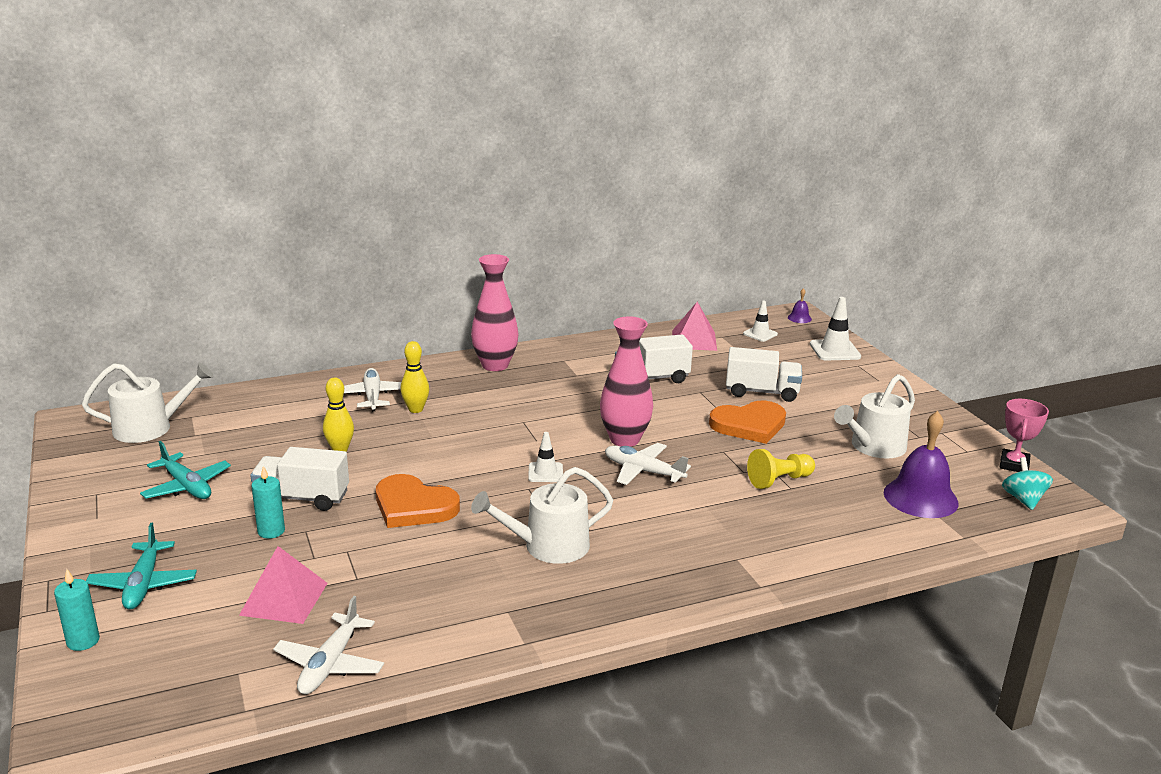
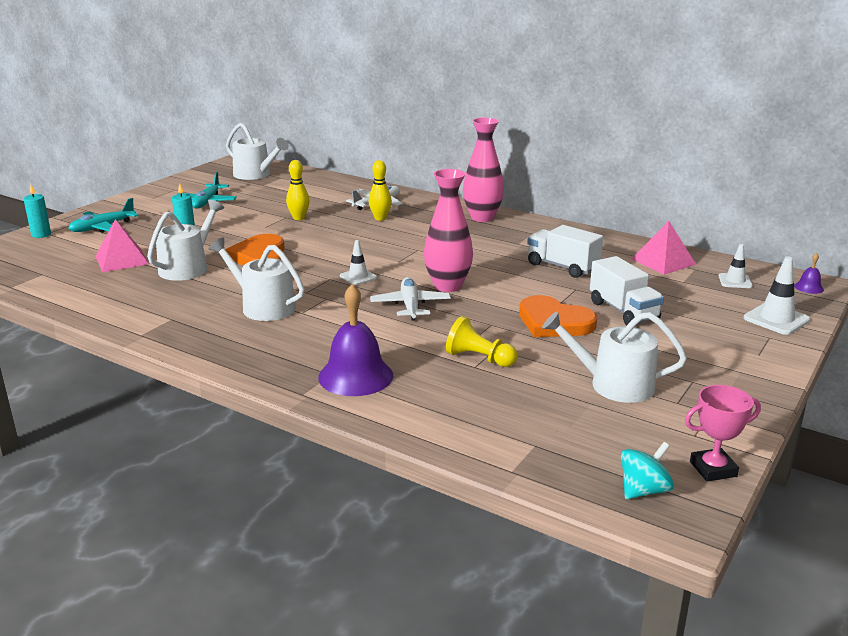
camera: 55 degrees right, 0 degrees up
white truck [250,447,349,511] -> none
white plane [273,596,384,694] -> none
purple bell [884,411,959,518] -> purple bell moved to [318,284,393,396]
none -> white watering can [147,199,224,281]

